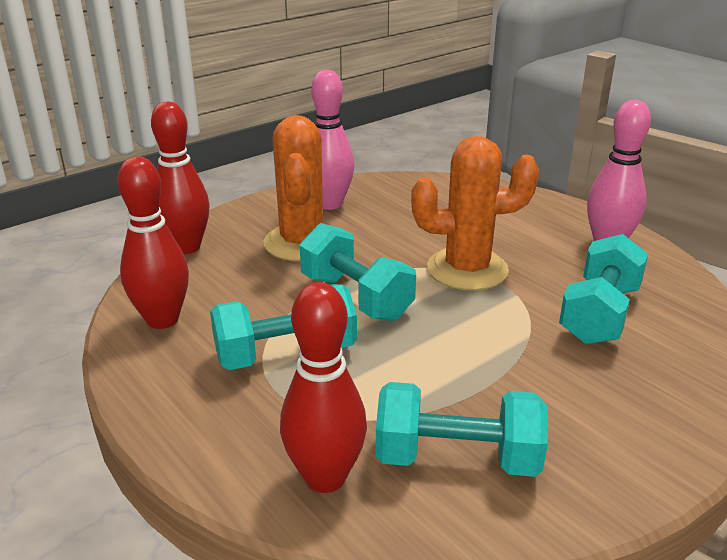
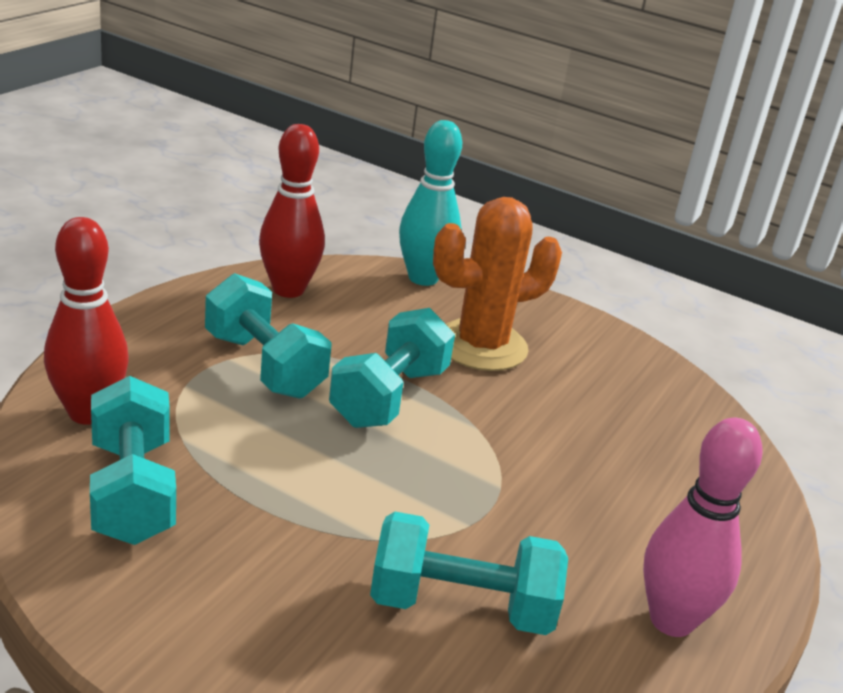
camera: 65 degrees right, 0 degrees up
red bowling pin [151,102,210,254] -> turquoise bowling pin [399,120,462,286]
pink bowling pin [311,70,354,210] -> none
orange cactus [411,136,539,290] -> none

